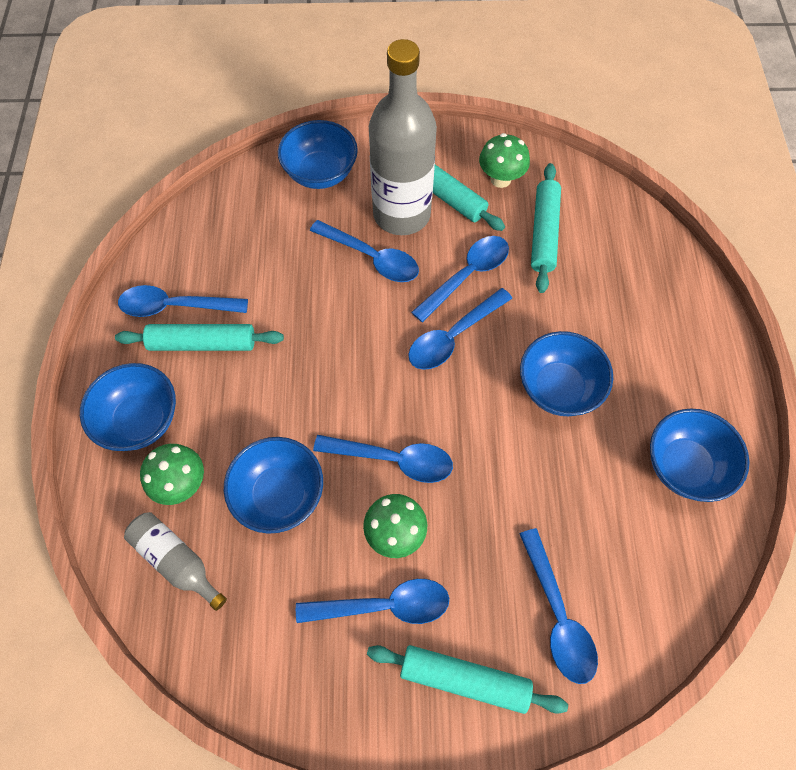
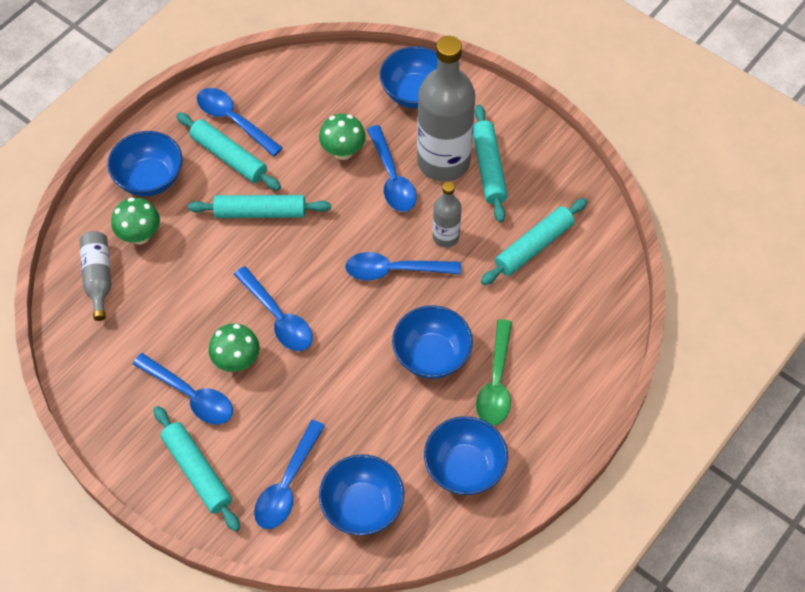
camera: 40 degrees right, 5 degrees down
blue bowl [224,437,323,534] -> blue bowl moved to [319,454,404,536]
blue spoon [411,236,509,322] -> grey bottle [433,182,462,248]
green mushroom [479,133,530,188] -> green mushroom moved to [319,114,366,160]
none -> turquoise rolling pin [188,195,331,218]
none -> green spoon [476,319,512,426]

